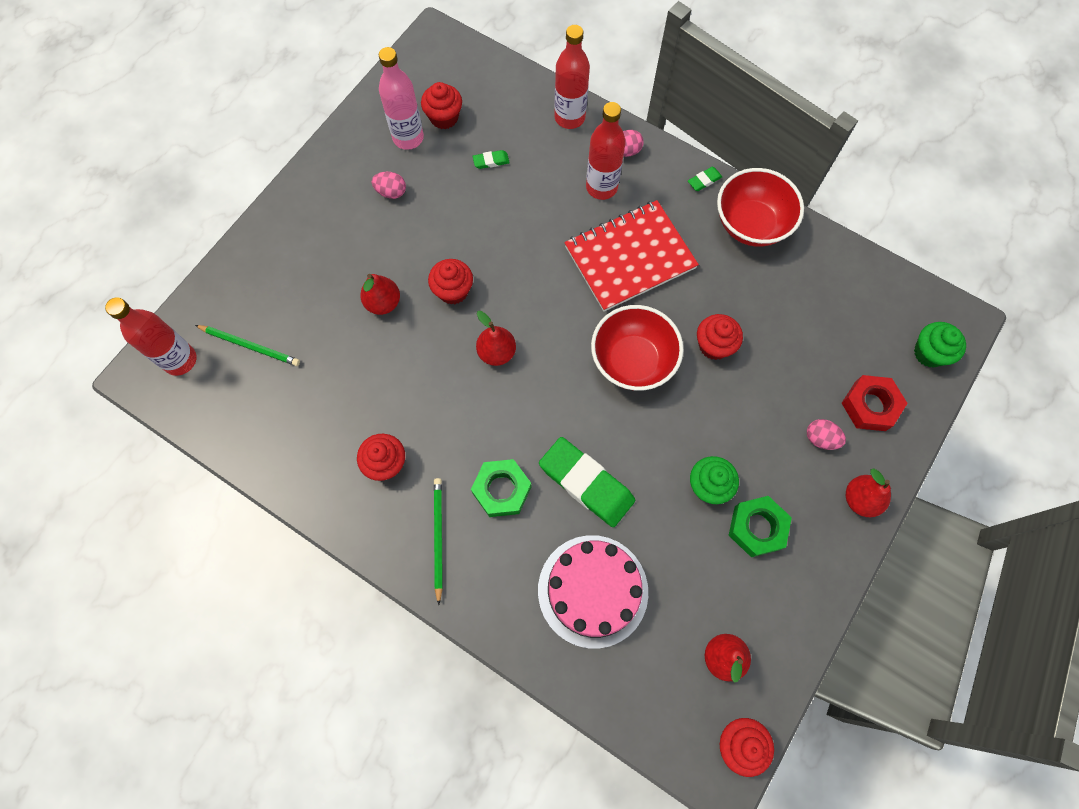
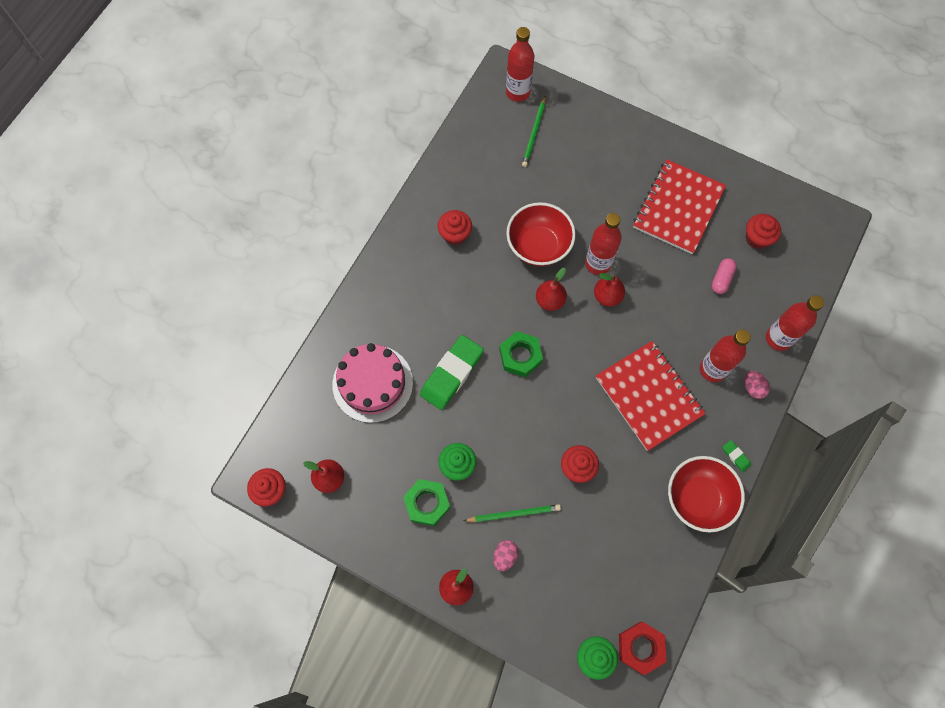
camera: 85 degrees right, 0 degrees up
red pear [360,274,400,315] -> red pear moved to [594,273,625,306]
pink egg [372,172,406,199] -> red notebook [633,160,726,254]
pink bottle [379,47,424,150] -> none
red cupcake [428,259,473,305] -> red bottle [585,213,622,275]
green pencil [434,478,443,605] -> green pencil moved to [464,504,561,522]
green nut [471,459,531,517] -> green nut moved to [499,331,543,377]
green eraser [473,150,510,169] -> pink capsule [712,258,737,294]
red bowl [591,305,684,391] -> red bowl moved to [506,202,576,266]
red nut [842,375,908,431] -> red nut moved to [619,622,666,675]

